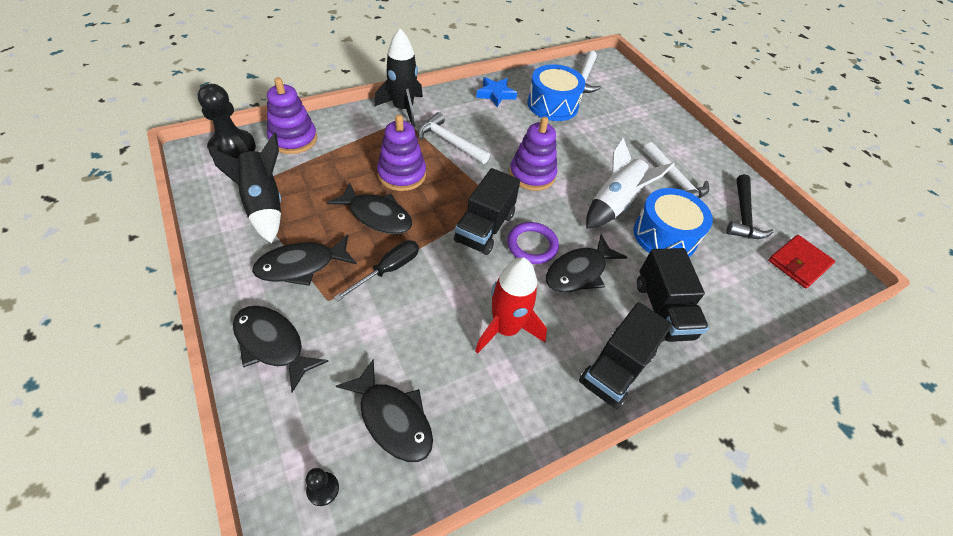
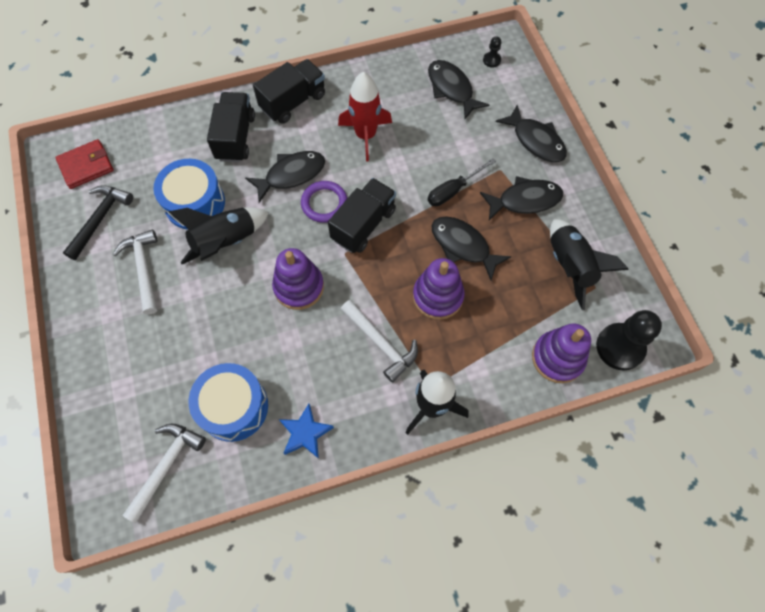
camera: 165 degrees left, 15 degrees up
white rocket [586,138,675,229] -> black rocket [169,208,269,264]

